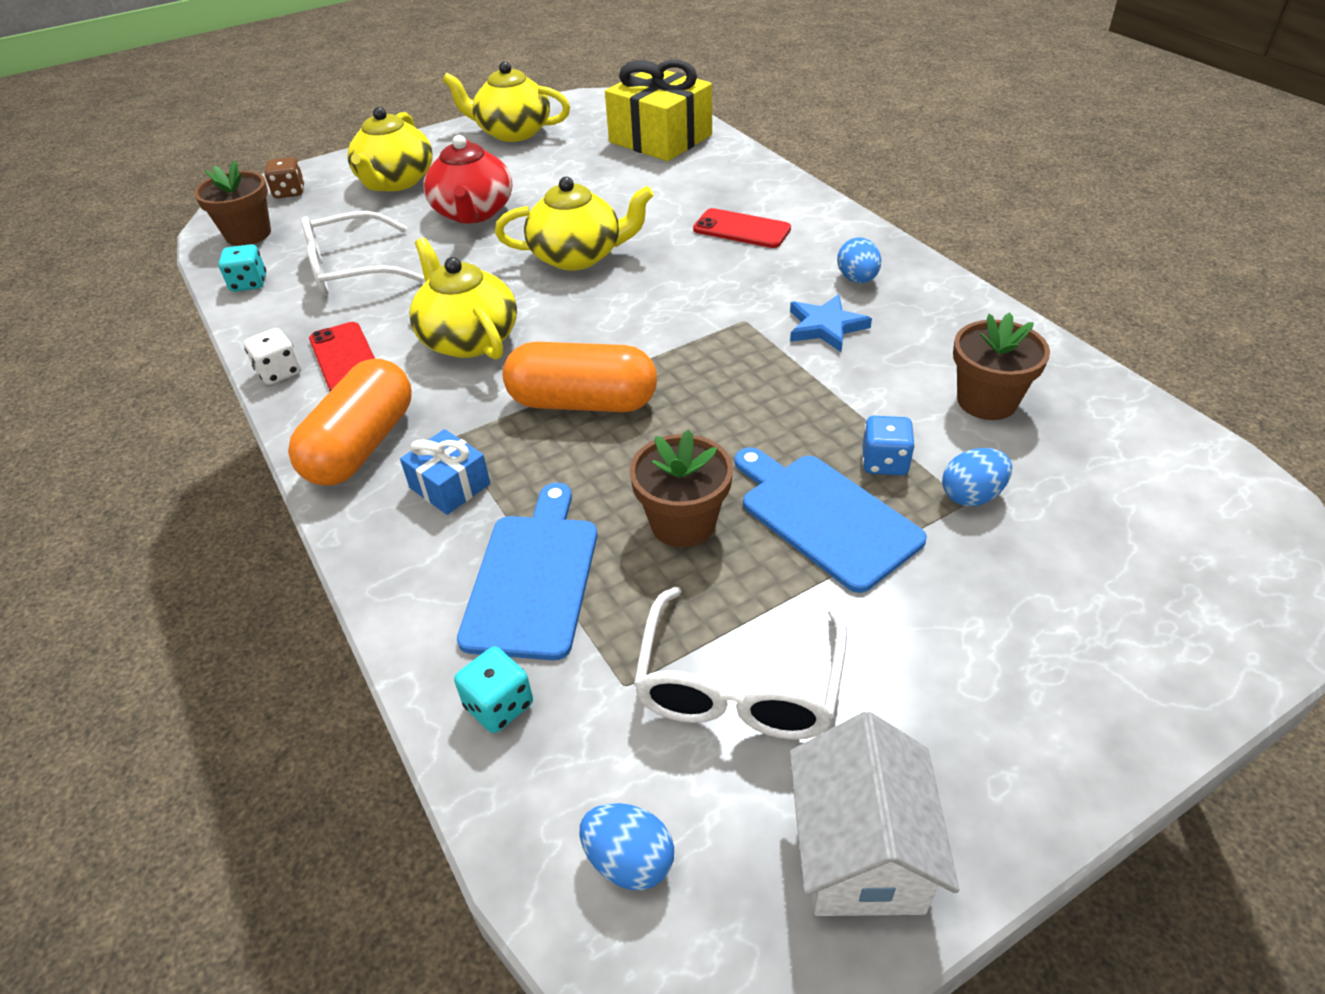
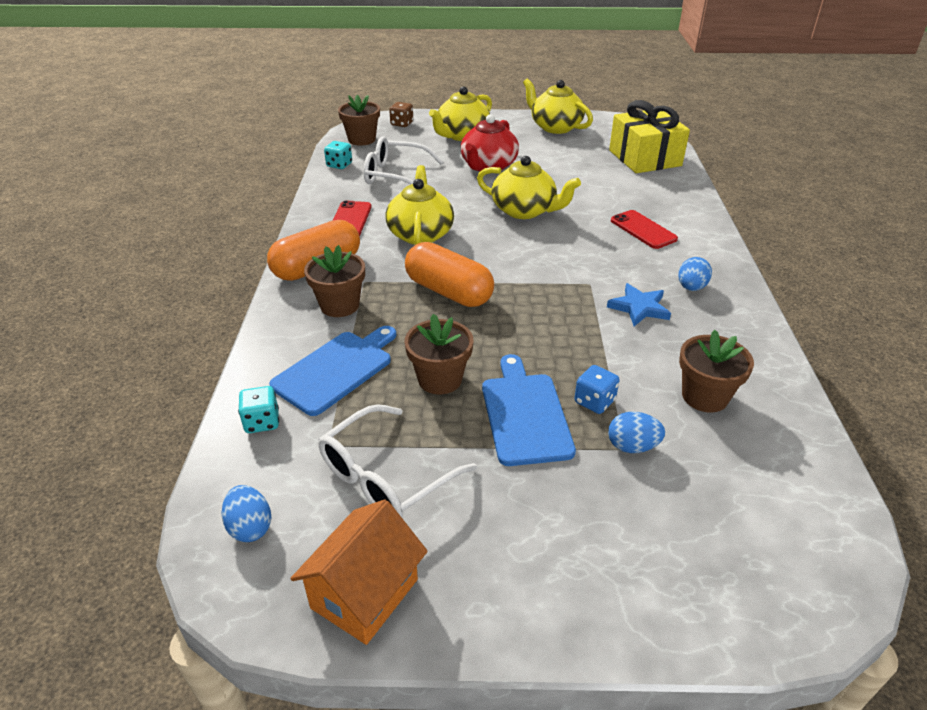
camera: 30 degrees right, 5 degrees down
white dice [244,328,301,385] -> none
blue gift [400,429,490,515] -> brown flower pot [304,245,365,317]
white house [790,712,959,916] -> orange house [290,499,428,645]

